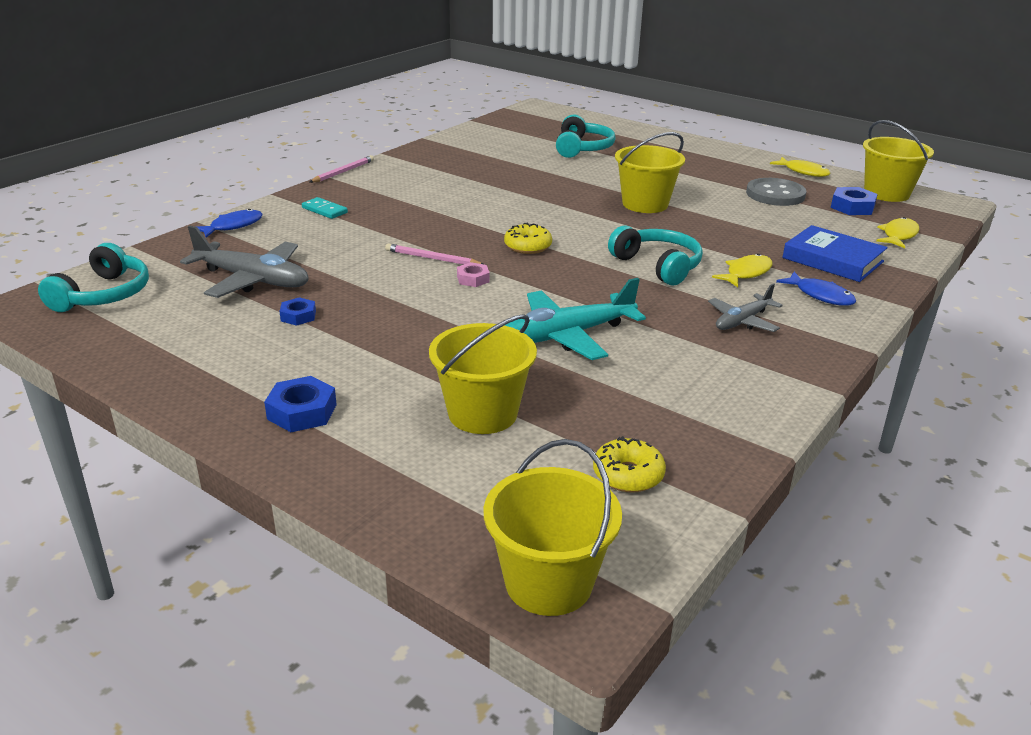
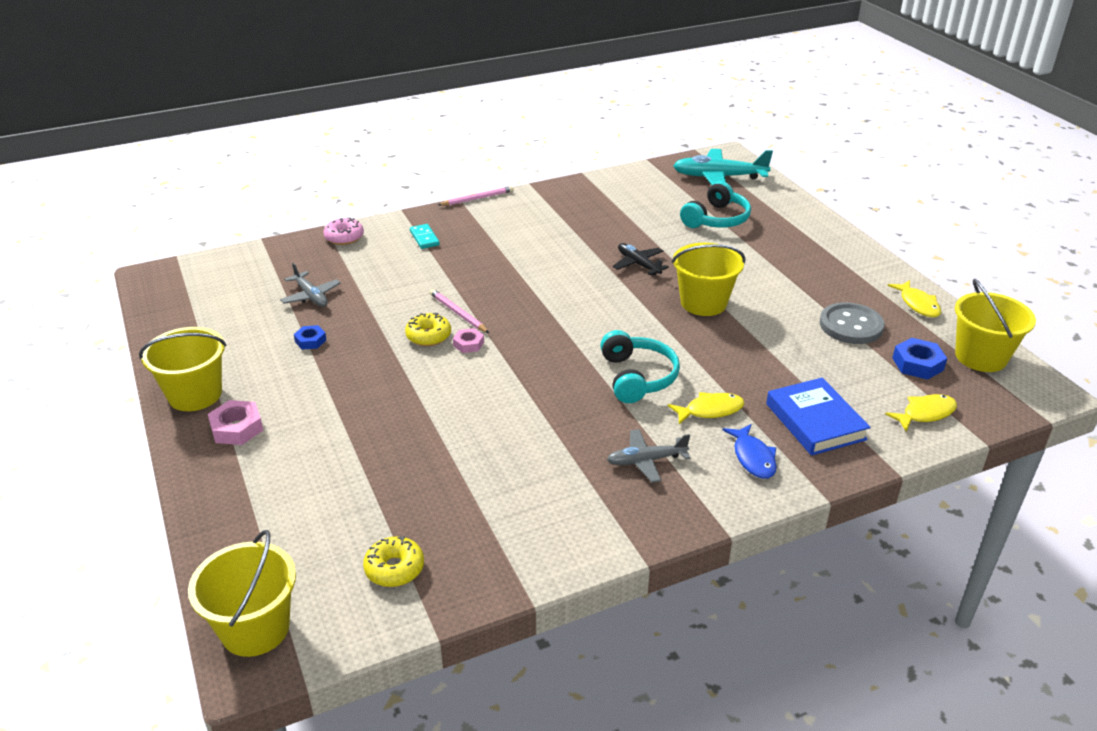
camera: 30 degrees right, 5 degrees up
turquoise headphones [38,243,149,312] -> none
grey plane [180,226,309,298] -> grey plane [280,263,341,307], size x0.59
blue fish [197,209,263,238] -> pink donut [323,218,364,245]
blue nut [264,376,337,432] -> pink nut [208,400,263,445]
yellow bucket [429,314,537,434] -> yellow bucket moved to [139,327,226,411]
yellow donut [504,223,552,254] -> yellow donut moved to [405,313,451,346]
turquoise plane [505,278,646,360] -> turquoise plane moved to [673,149,773,185]
none -> black plane [613,243,669,275]

